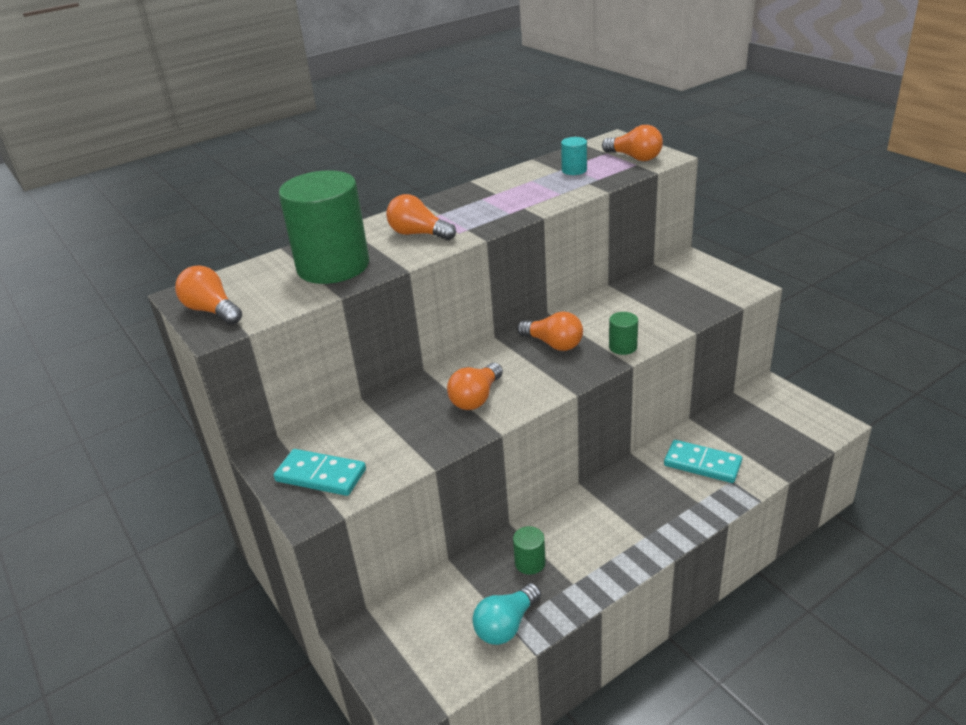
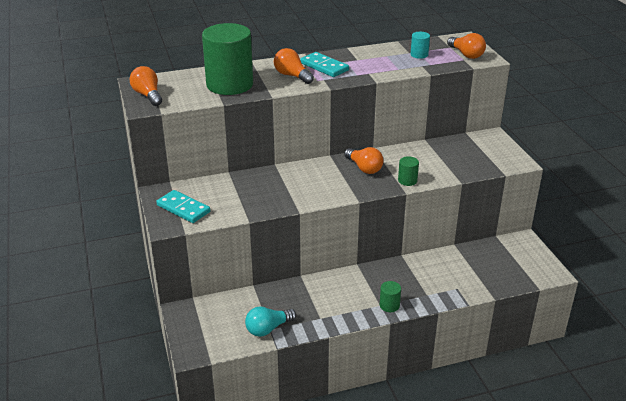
camera: 15 degrees right, 0 degrees up
orange light bulb [447,363,503,410] -> none
green cylinder [513,526,546,575] -> green cylinder moved to [380,281,401,312]
turquoise domino [664,440,742,483] -> turquoise domino moved to [300,52,349,77]

